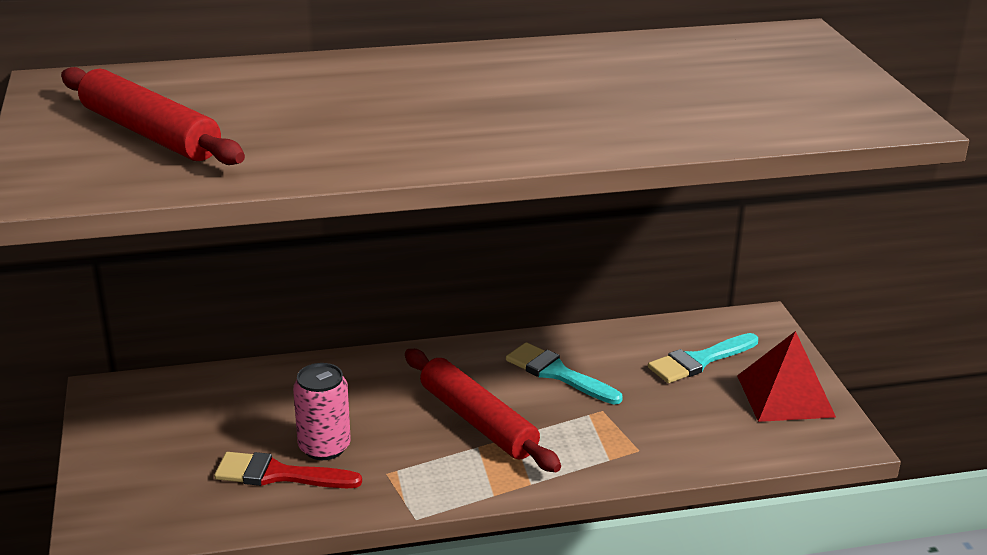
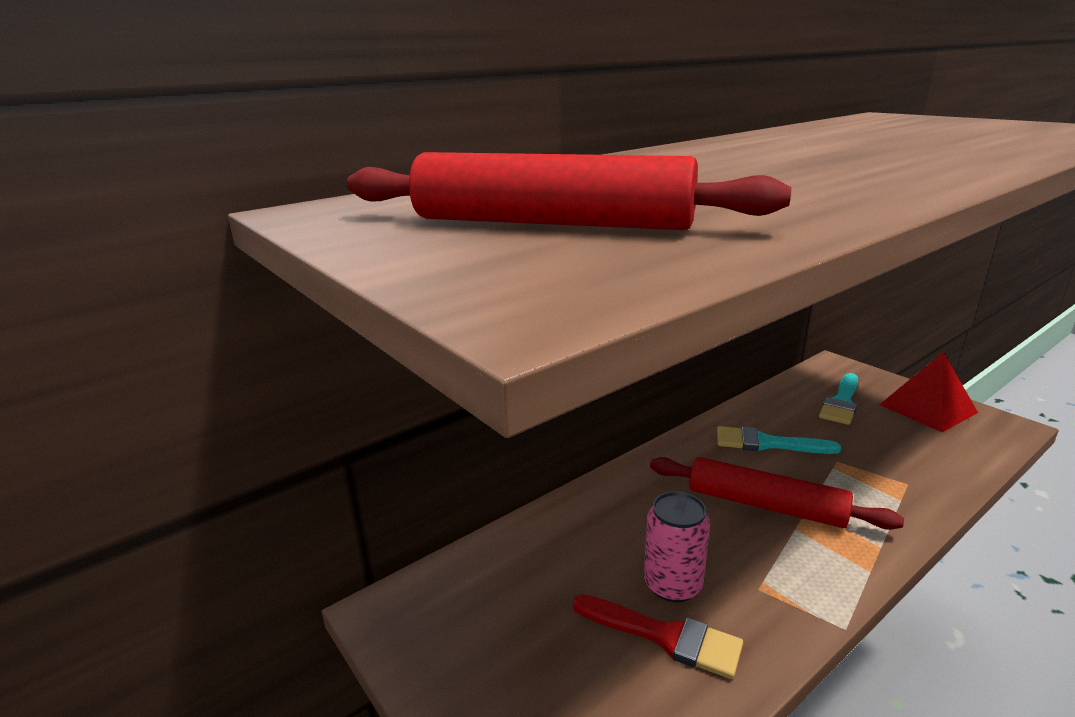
camera: 25 degrees left, 5 degrees down
red brush [214,452,362,488] -> red brush turned 135 degrees counterclockwise [573,594,743,679]

